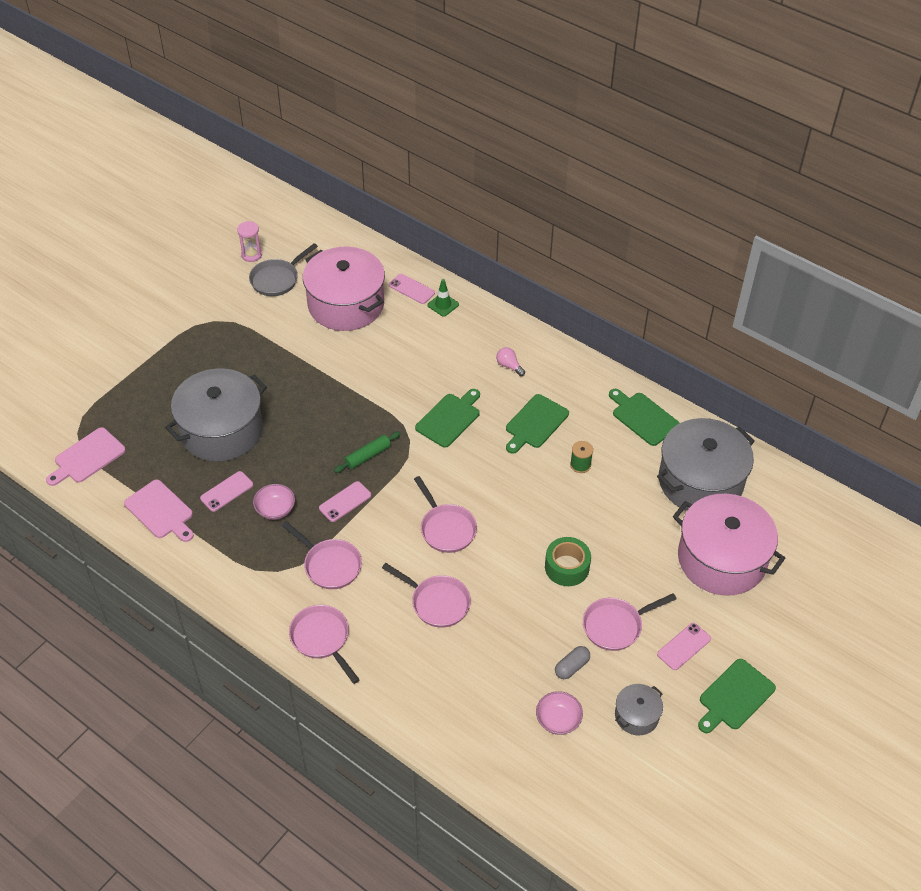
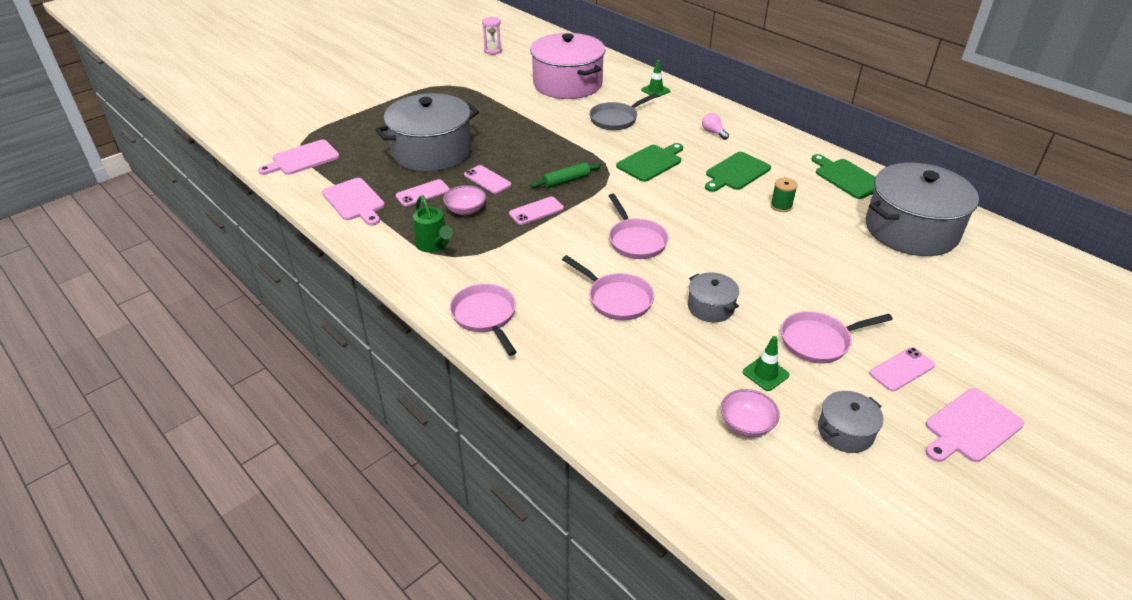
camera: 10 degrees right, 10 degrees down
grey pan [249,243,318,296] -> grey pan moved to [589,93,658,130]
pink pan [282,521,362,589] -> none
pink phone [389,274,435,304] -> pink phone moved to [464,165,511,194]
green tape [545,537,591,586] -> none
grey capsule [555,646,590,679] -> green traffic cone [743,336,790,391]
pink pot [673,494,785,596] -> none
green cutting board [698,659,776,733] -> pink cutting board [926,388,1024,462]
none -> green watering can [413,195,453,252]
none -> grey pot [688,272,739,322]

